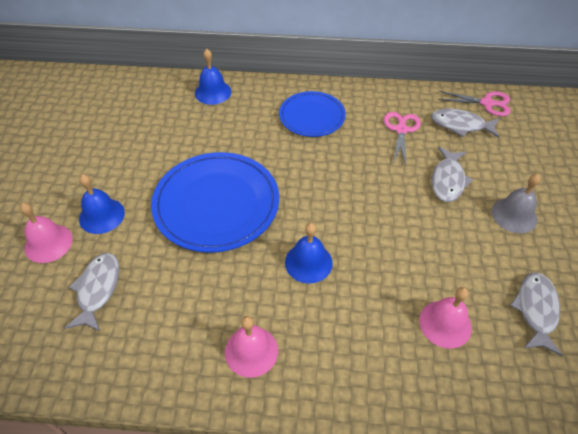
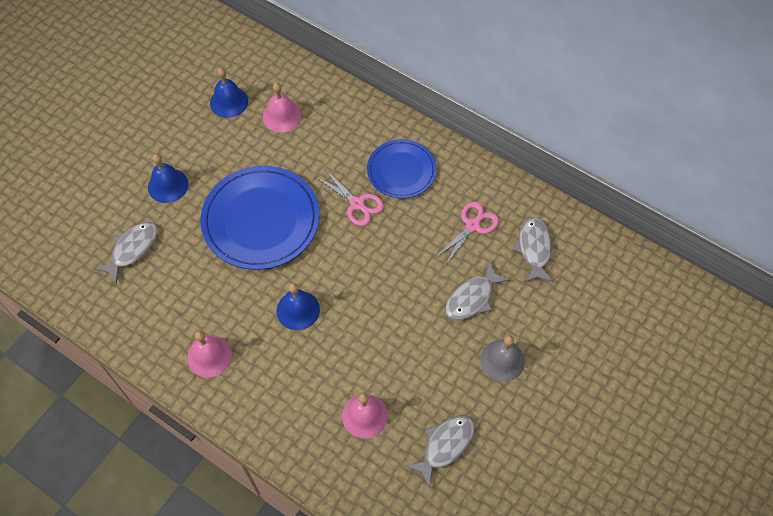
camera: 30 degrees right, 10 degrees up
pink bell [20,203,73,263] -> pink bell moved to [263,83,301,133]
blue bell [195,49,231,105] -> blue bell moved to [210,68,248,118]
grey fish [431,108,500,138] -> grey fish turned 45 degrees clockwise [512,217,554,282]
pink scissors [438,91,511,116] -> pink scissors moved to [316,169,384,226]

